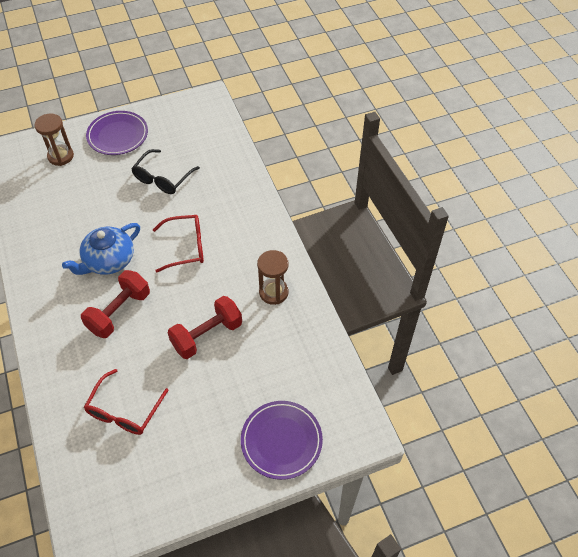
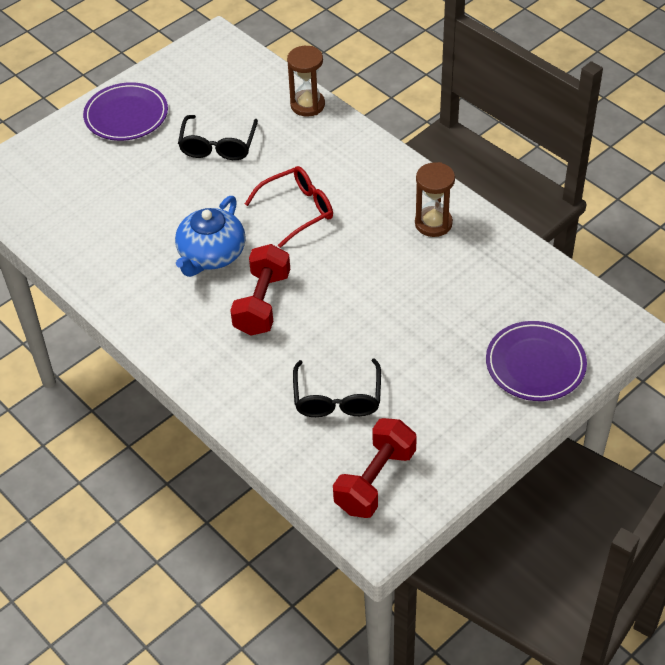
camera: 20 degrees left, 5 degrees down
brown hourglass [34,114,74,166] -> brown hourglass moved to [287,46,325,117]
red glasses [84,369,169,435] -> black glasses [293,359,381,417]
red dumbbell [168,296,242,359] -> red dumbbell moved to [333,418,417,518]

